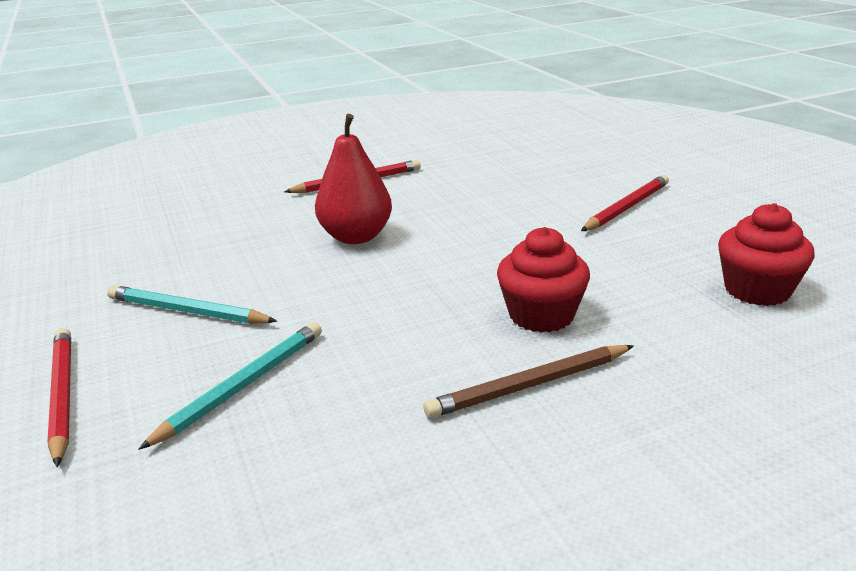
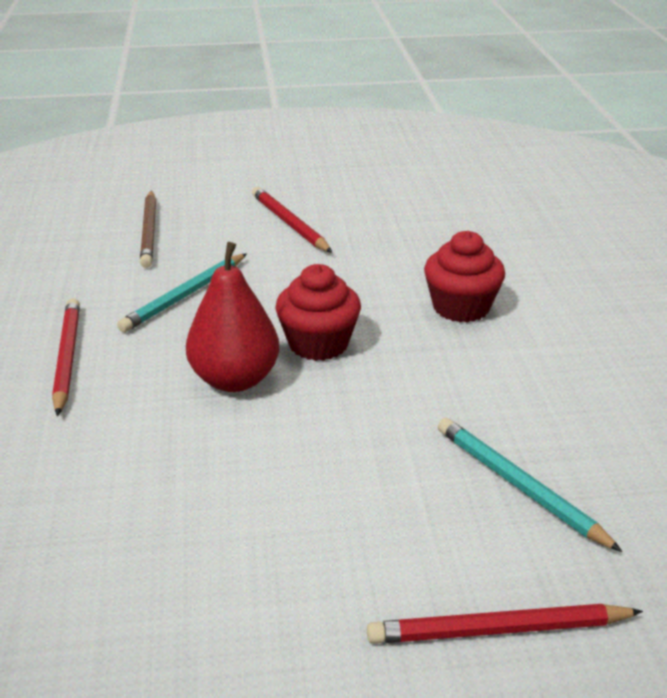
camera: 75 degrees left, 5 degrees up
turquoise pencil [107,285,277,324] -> turquoise pencil moved to [117,253,247,332]
brown pencil [424,345,634,418] -> brown pencil moved to [140,191,156,268]
red cupcake [718,203,815,306] -> red cupcake moved to [275,264,361,361]

